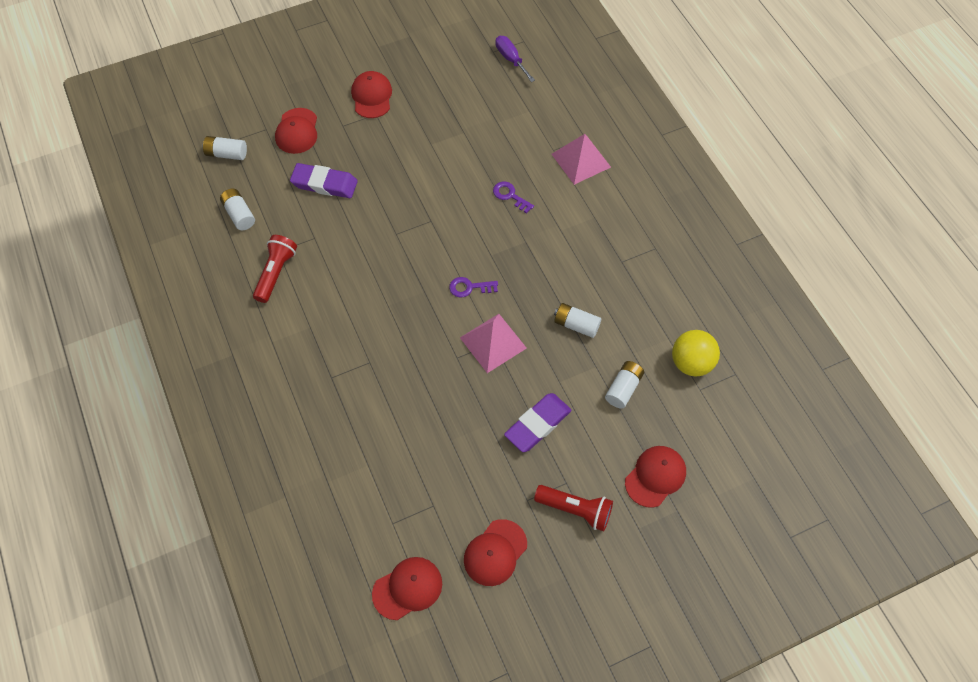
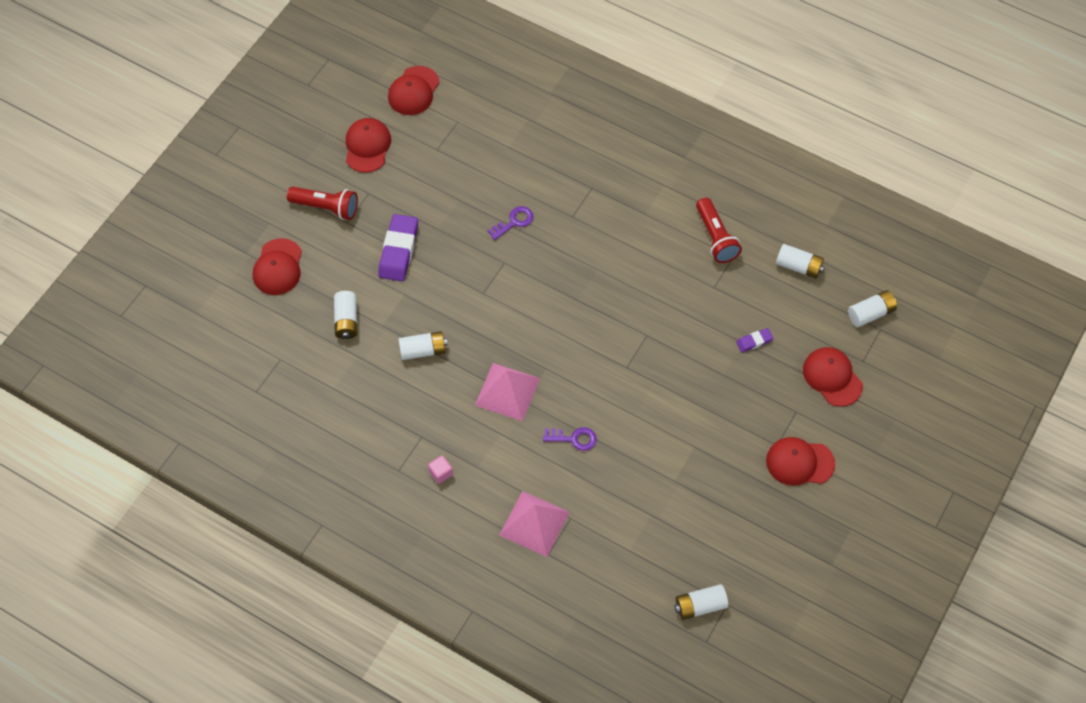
camera: 145 degrees right, 0 degrees up
purple eraser [290,163,358,198] -> purple eraser [736,328,773,352], size x0.49
red cap [351,71,392,118] -> red cap turned 135 degrees clockwise [766,437,835,486]
purple key [449,277,498,298] -> purple key moved to [488,206,533,240]
pink pyramid [460,314,527,373] -> pink pyramid moved to [475,363,540,421]
purple screwdriver [495,36,535,82] -> white battery [675,584,728,620]
red flashlight [534,485,613,531] -> red flashlight turned 150 degrees counterclockwise [287,186,358,220]
yellow ball [672,330,720,376] -> none
none -> pink cube [428,455,453,484]

